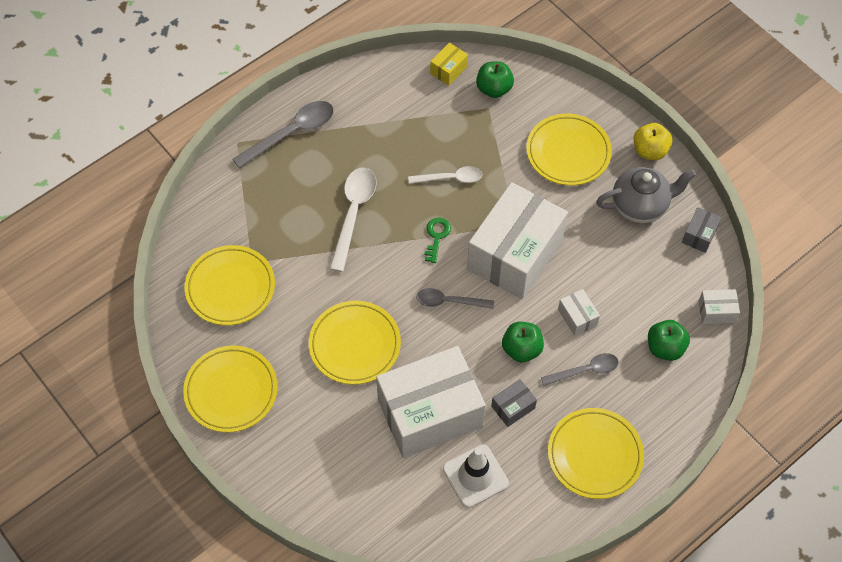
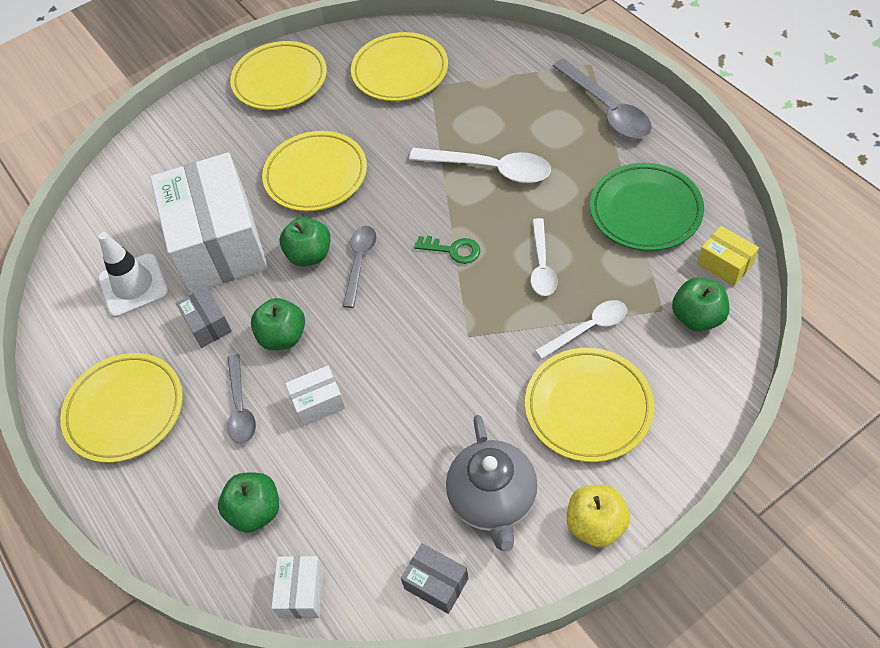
camera: 100 degrees right, 5 degrees down
white box [467,182,568,299] -> none
none -> green apple [280,217,331,266]
none -> white spoon [535,300,627,359]
none -> green plate [590,163,704,251]

